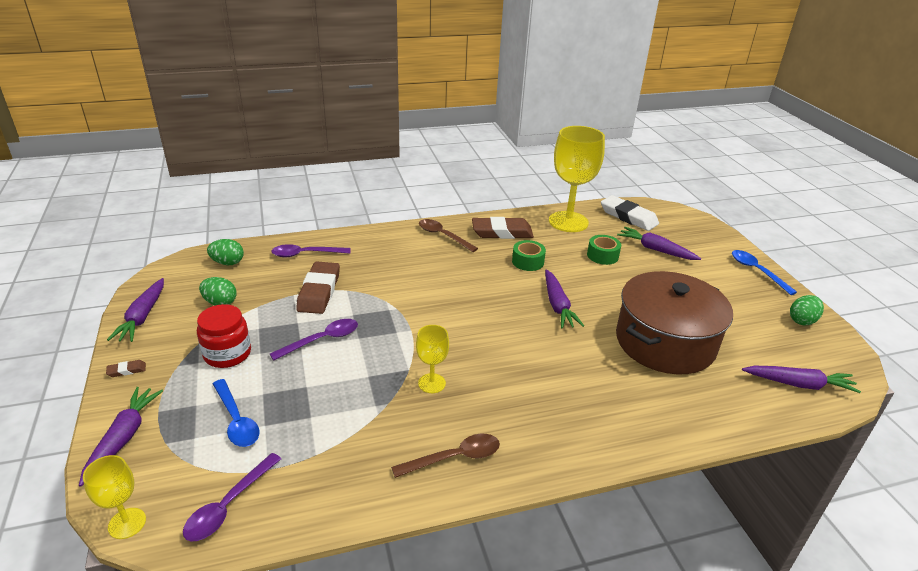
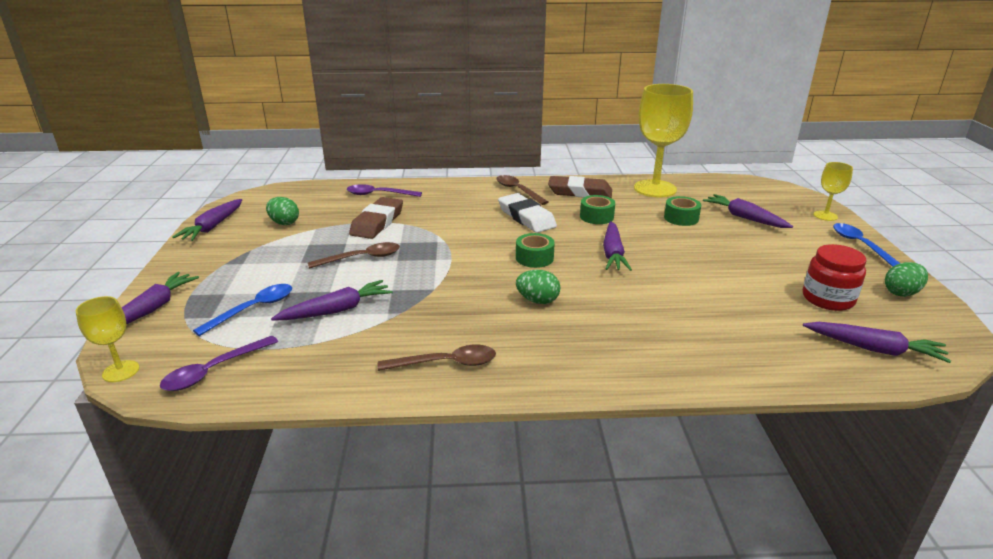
camera: 15 degrees right, 5 degrees down
brown eraser [106,360,146,377] -> none
red jar [197,304,251,368] -> red jar moved to [803,244,867,311]
green egg [207,239,244,265] -> green egg moved to [516,270,560,304]
blue spoon [213,379,259,447] -> blue spoon turned 120 degrees counterclockwise [193,284,292,336]
purple spoon [270,319,358,361] -> brown spoon [308,242,400,269]
yellow goblet [416,325,449,393] -> yellow goblet moved to [813,162,853,221]
white eraser [601,195,659,231] -> white eraser moved to [498,193,557,233]
brown pot [616,271,733,374] -> none
none -> purple carrot [271,280,393,321]
none -> green tape [516,233,555,268]

